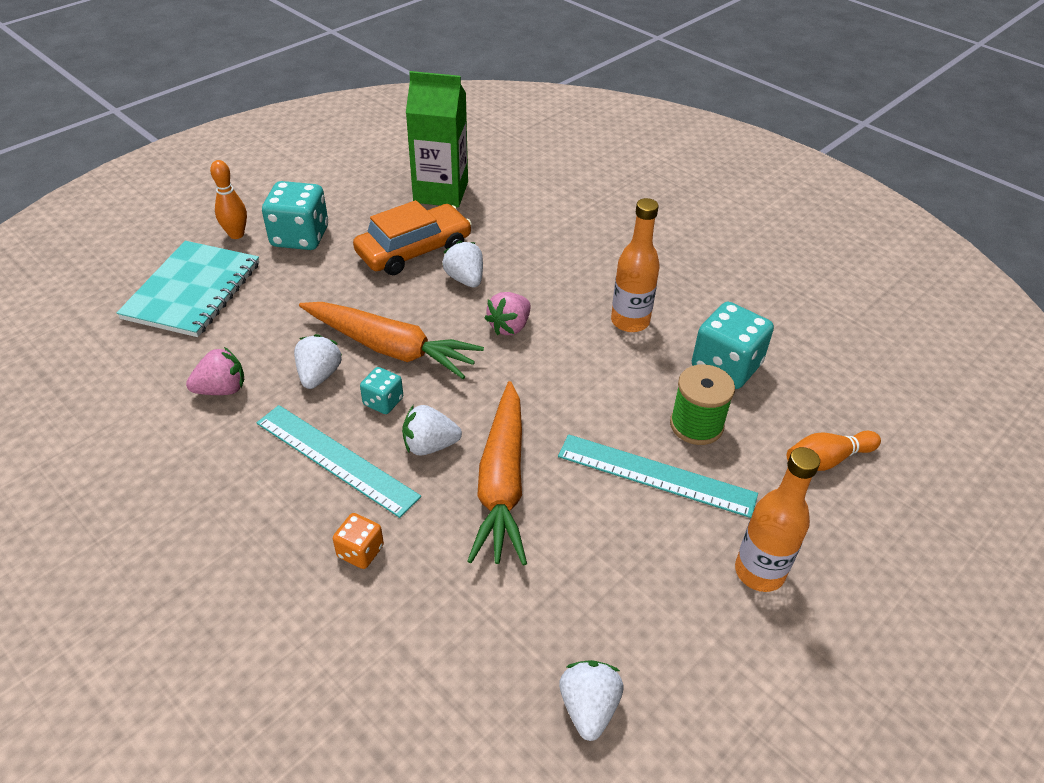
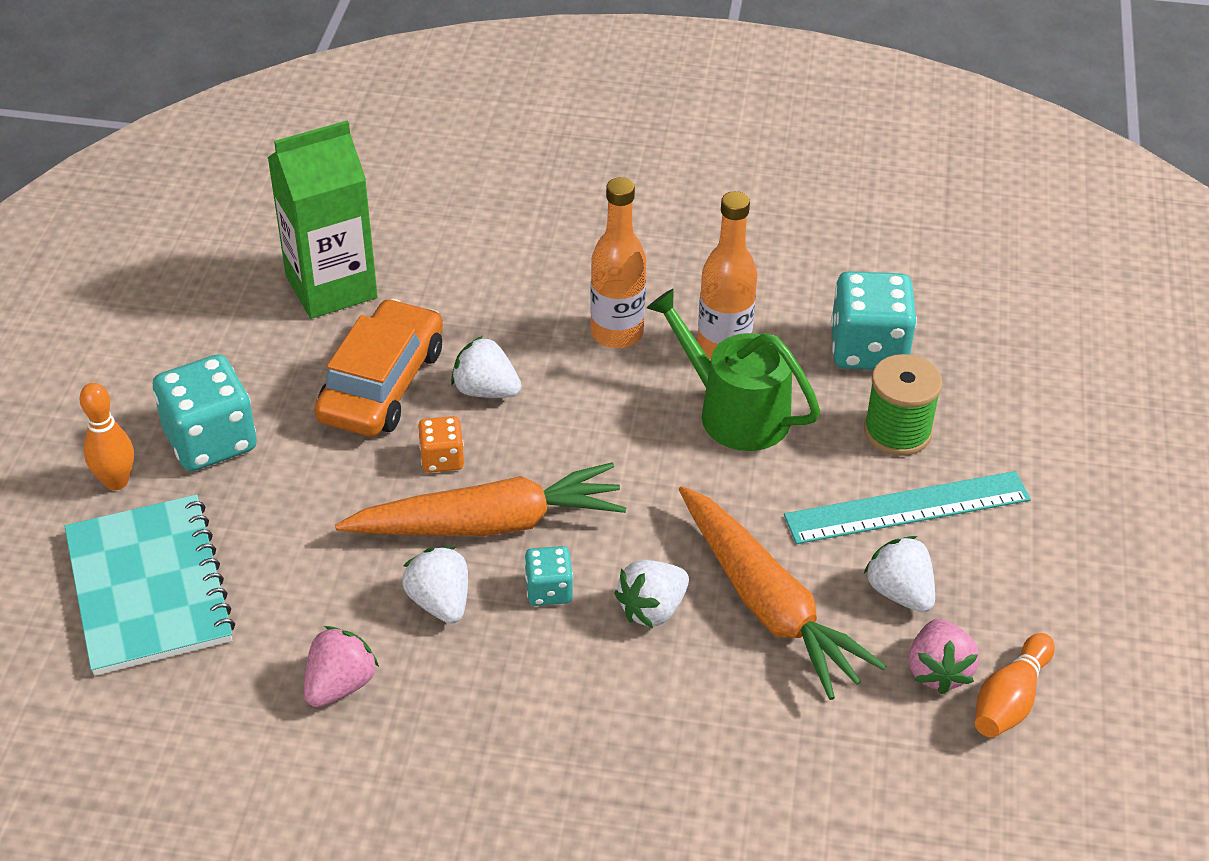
camera: 35 degrees left, 0 degrees up
turquoise ruler [257,405,421,518] -> none
orange dice [333,513,384,569] -> orange dice moved to [418,416,464,473]
pink strawberry [485,292,531,335] -> pink strawberry moved to [909,619,979,694]
white strawberry [559,660,623,741] -> white strawberry moved to [864,536,935,612]
orange bottle [735,447,820,592] -> orange bottle moved to [590,177,646,348]
orange bowling pin [787,431,881,471] -> orange bowling pin moved to [975,633,1055,738]
none -> green watering can [647,289,820,451]

